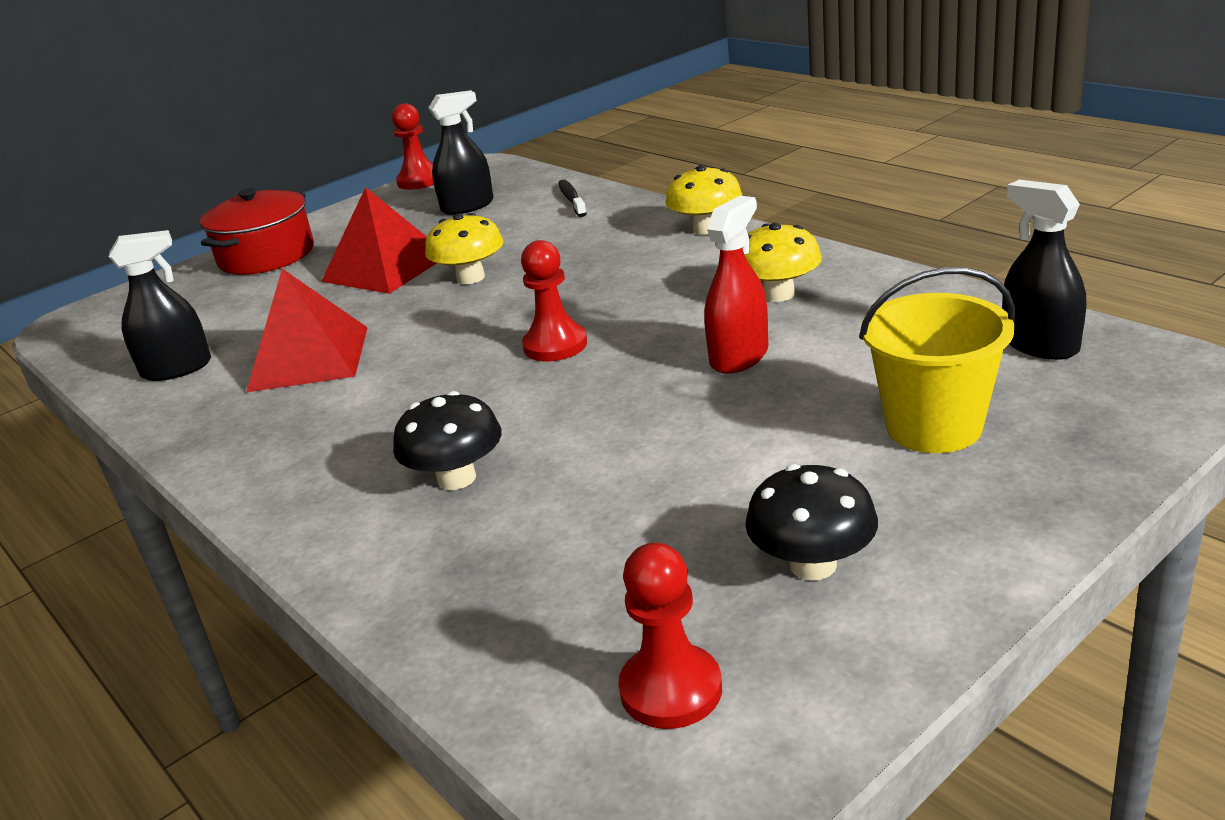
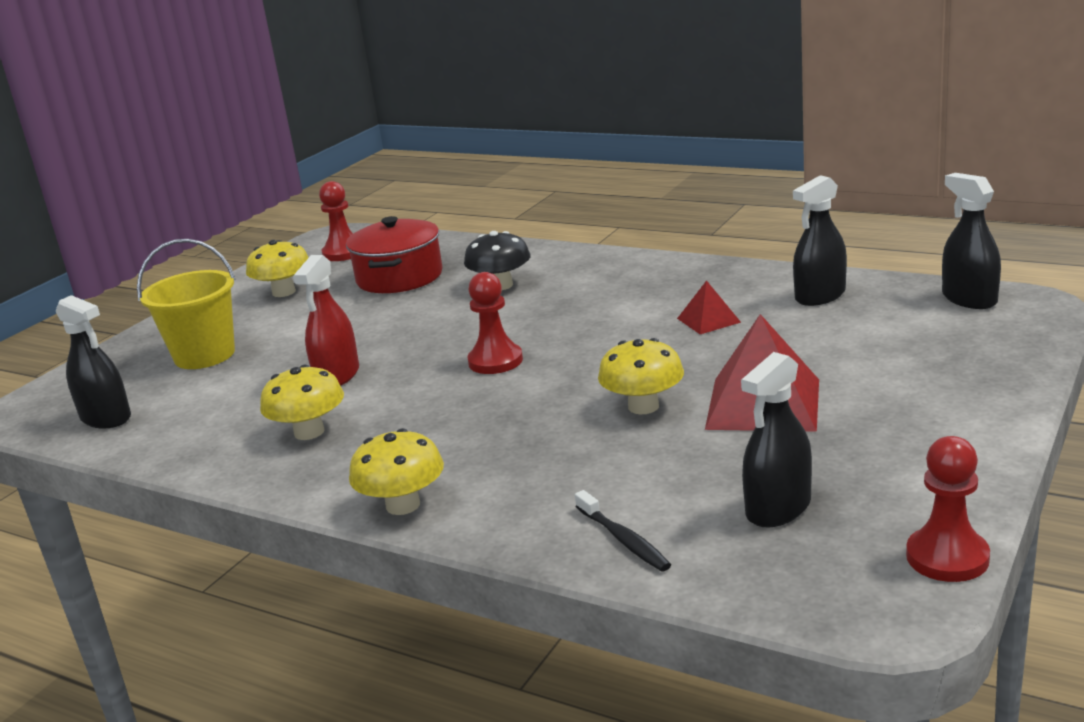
camera: 160 degrees right, 5 degrees down
red pot [200,188,314,275] -> red pot moved to [346,216,443,293]
red pyramid [246,269,368,392] -> red pyramid [677,280,741,334], size x0.51
black mushroom [745,464,878,581] -> yellow mushroom [246,240,309,297]
none -> black spray bottle [942,173,1001,309]

